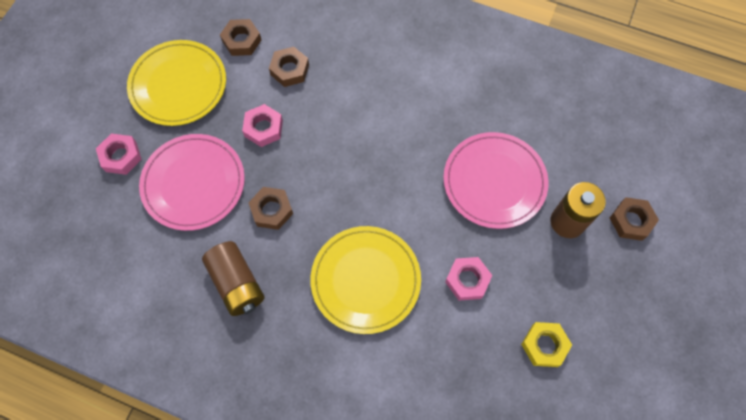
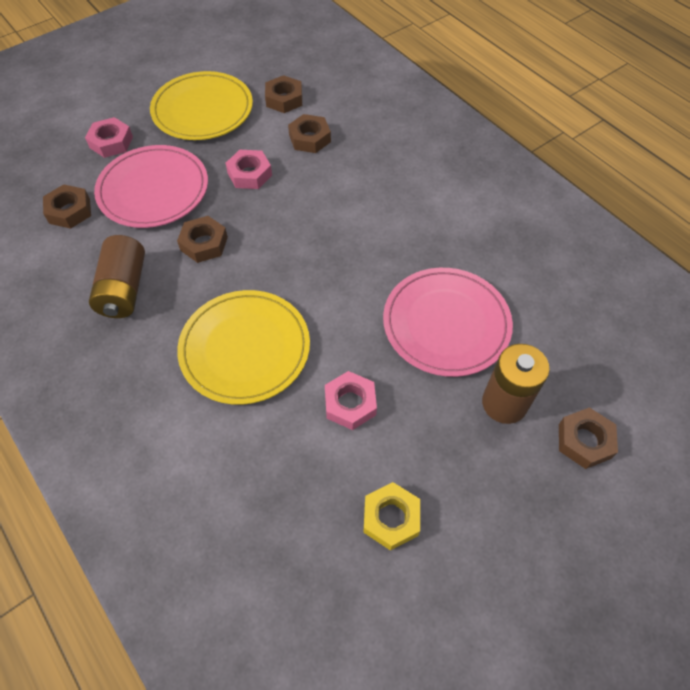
camera: 30 degrees right, 10 degrees down
none -> brown nut [43,184,91,229]

